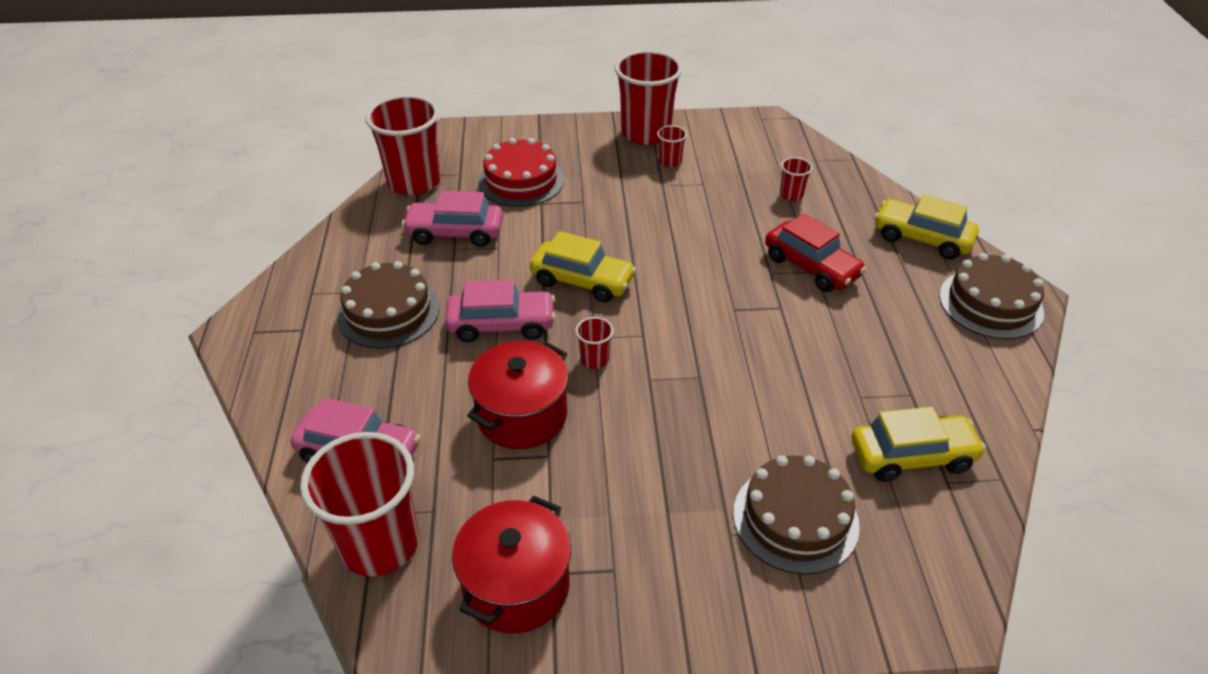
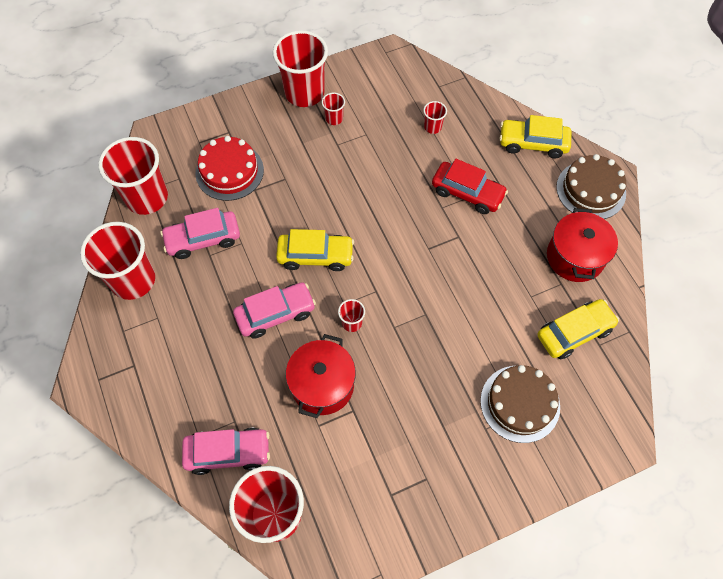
camera: 20 degrees left, 20 degrees up
brown cake [337,261,439,349] -> none
red pot [452,496,571,634] -> red pot moved to [547,208,618,282]
none -> red cup [80,222,155,300]

